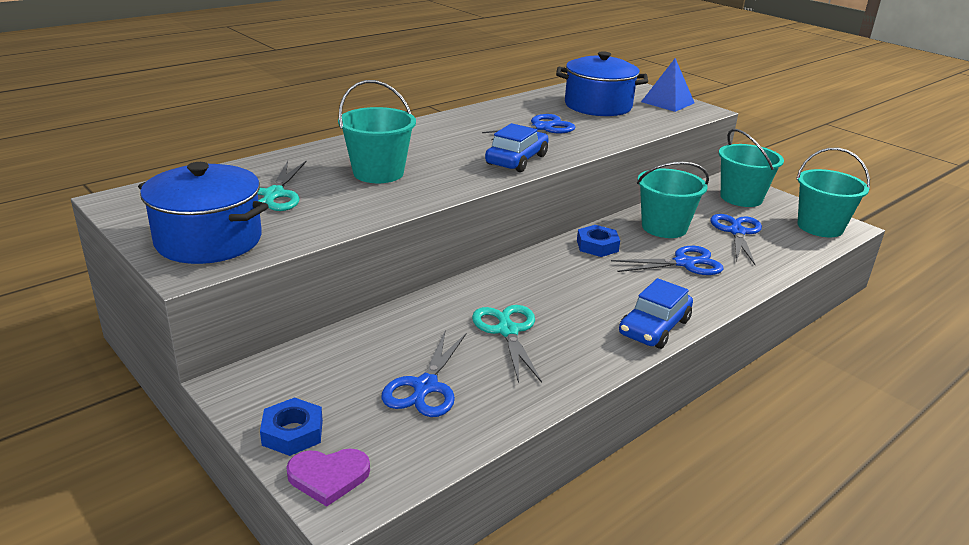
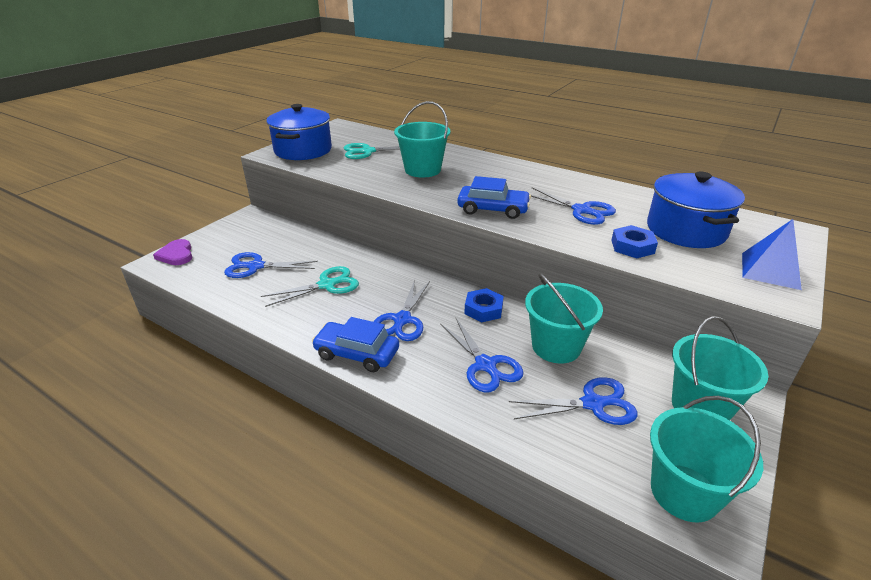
camera: 75 degrees right, 5 degrees up
blue nut [260,397,323,456] -> blue nut moved to [611,225,658,258]
none -> blue scissors [373,280,430,341]

